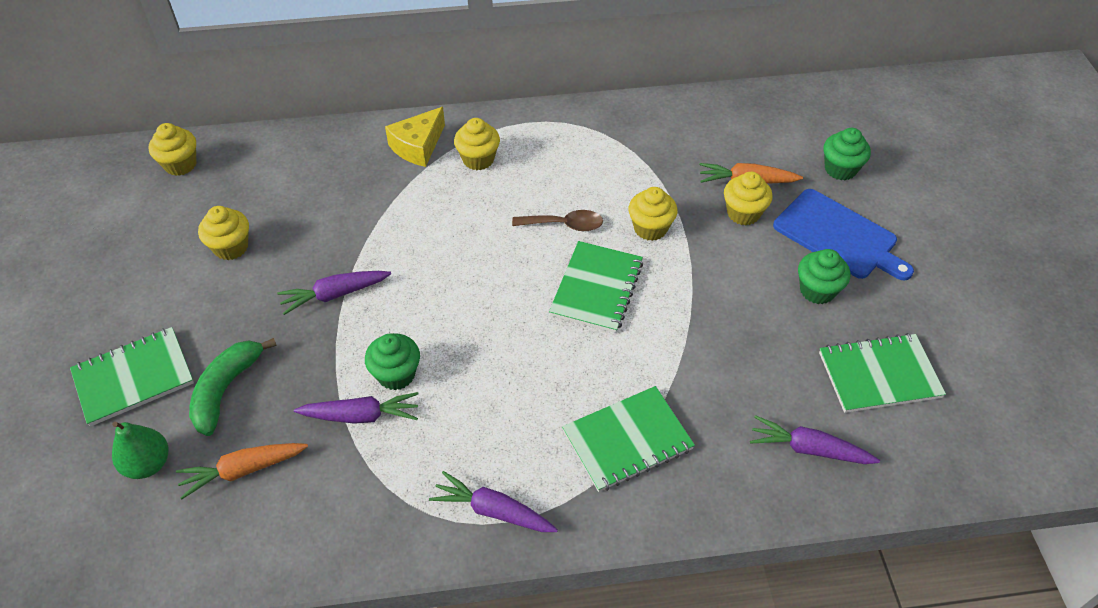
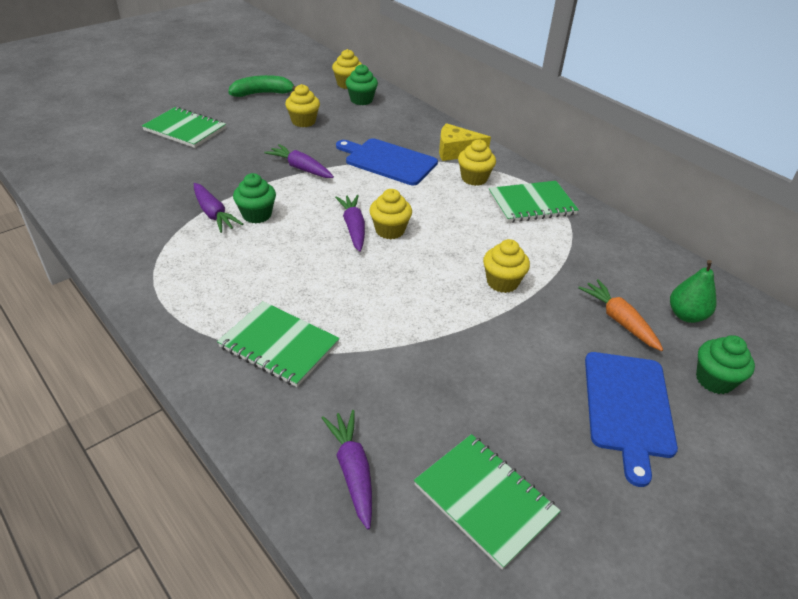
camera: 55 degrees right, 10 degrees down
green pear [112,421,168,479] -> green pear moved to [670,260,717,323]
orange carrot [176,443,308,500] -> none
green banana [189,338,277,436] -> green banana moved to [228,75,296,97]
purple carrot [429,471,558,532] -> purple carrot moved to [335,195,365,252]
brown spoon [512,210,603,231] -> none
green notebook [549,241,643,333] -> green notebook moved to [489,181,579,223]
yellow cupcake [724,172,773,225] -> yellow cupcake moved to [369,189,412,239]
green cupcake [798,249,850,304] -> green cupcake moved to [346,64,378,105]
none -> blue cutting board [336,138,438,185]

